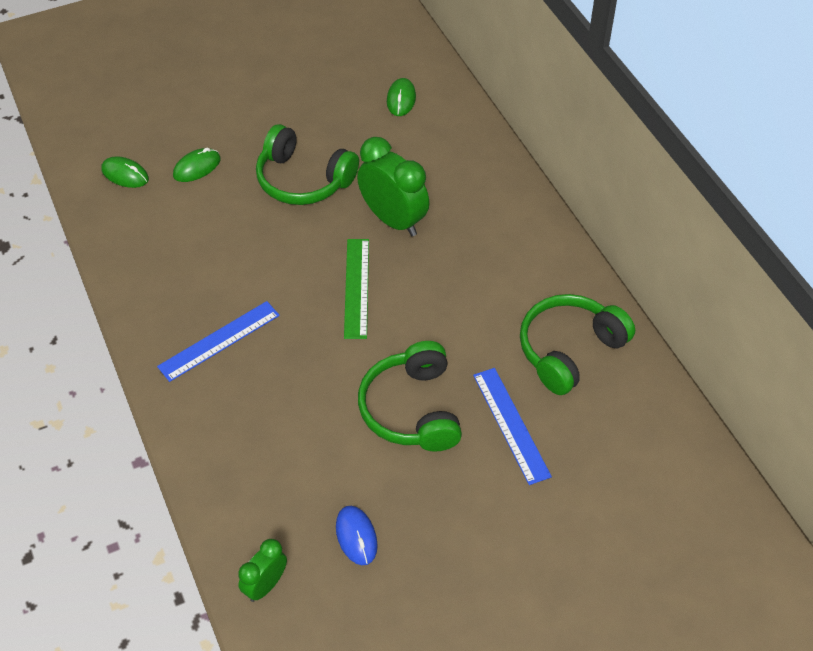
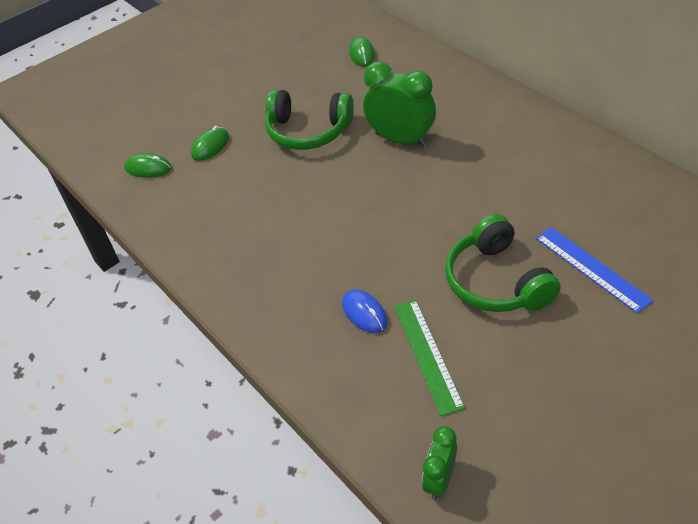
camera: 10 degrees left, 5 degrees down
blue ruler [157,301,280,382] -> none
blue mouse [336,506,378,565] -> blue mouse moved to [342,289,387,333]
green ruler [344,239,369,339] -> green ruler moved to [394,299,465,416]
green headphones [520,294,635,395] -> none

